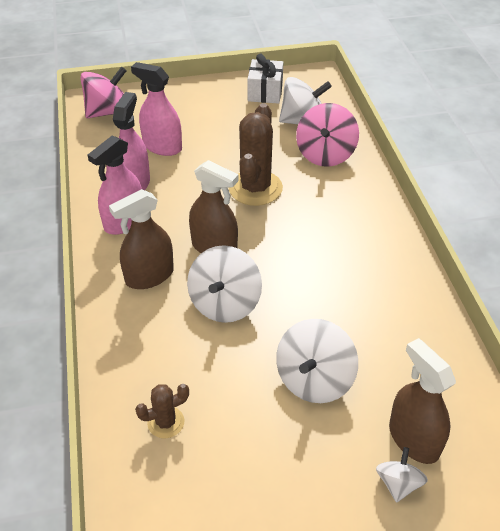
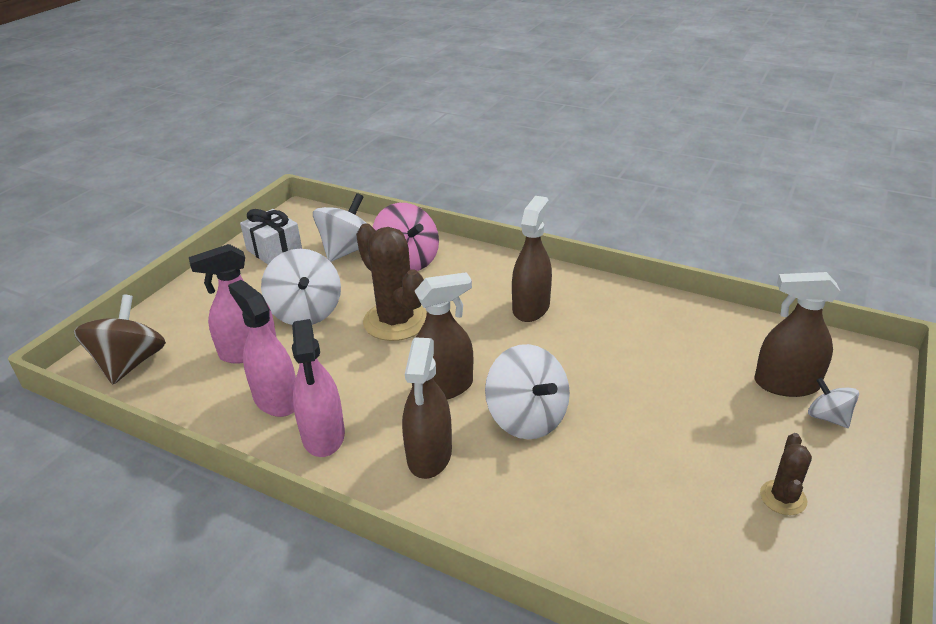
camera: 50 degrees left, 10 degrees down
pink spinning top [80,67,126,118] -> brown spinning top [74,295,166,384]
brown cactus [135,384,189,438] -> brown cactus moved to [760,433,812,515]
white spinning top [276,319,358,403] -> white spinning top moved to [261,249,341,325]
none -> brown spray bottle [512,196,552,322]

